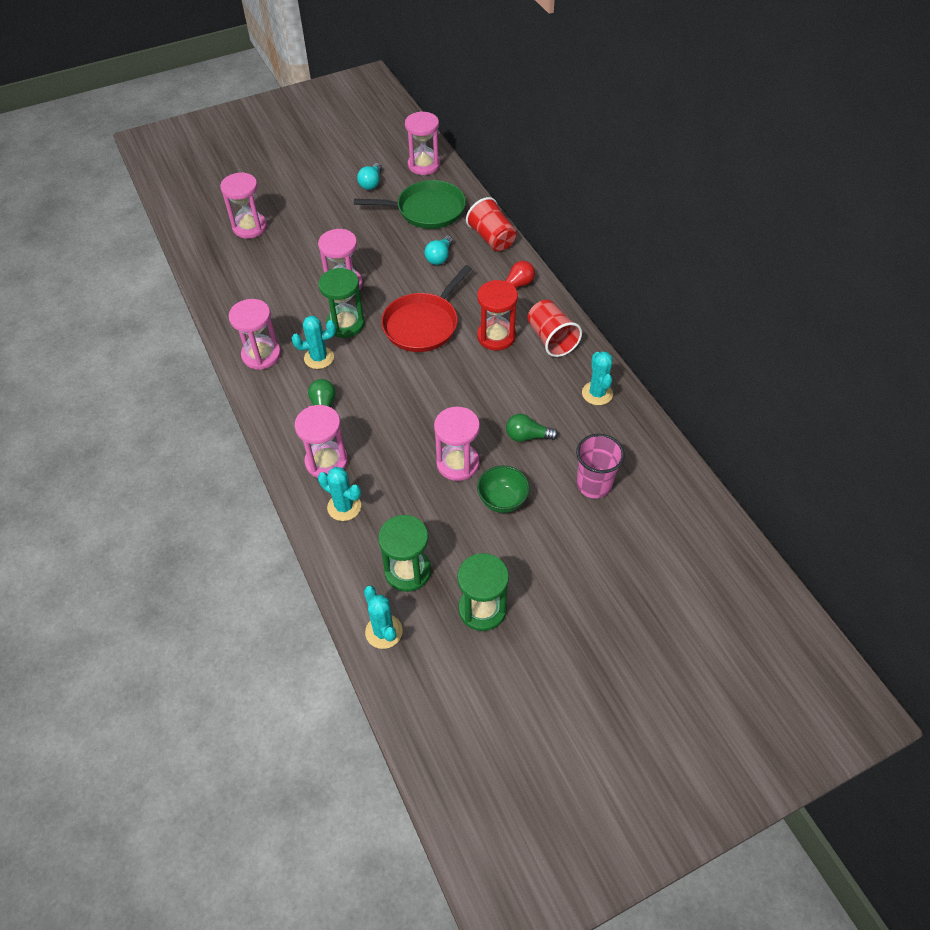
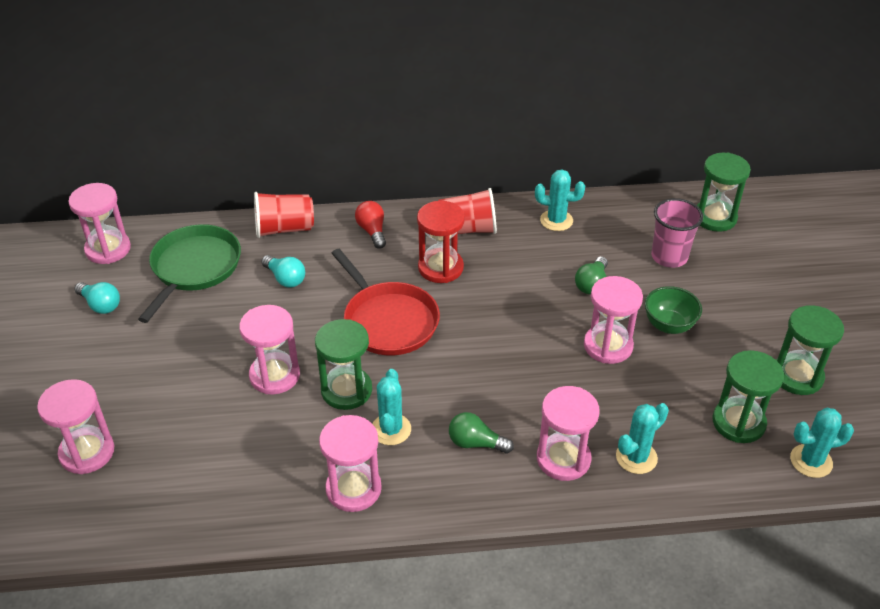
camera: 70 degrees left, 10 degrees down
none -> green hourglass [697,152,751,232]

